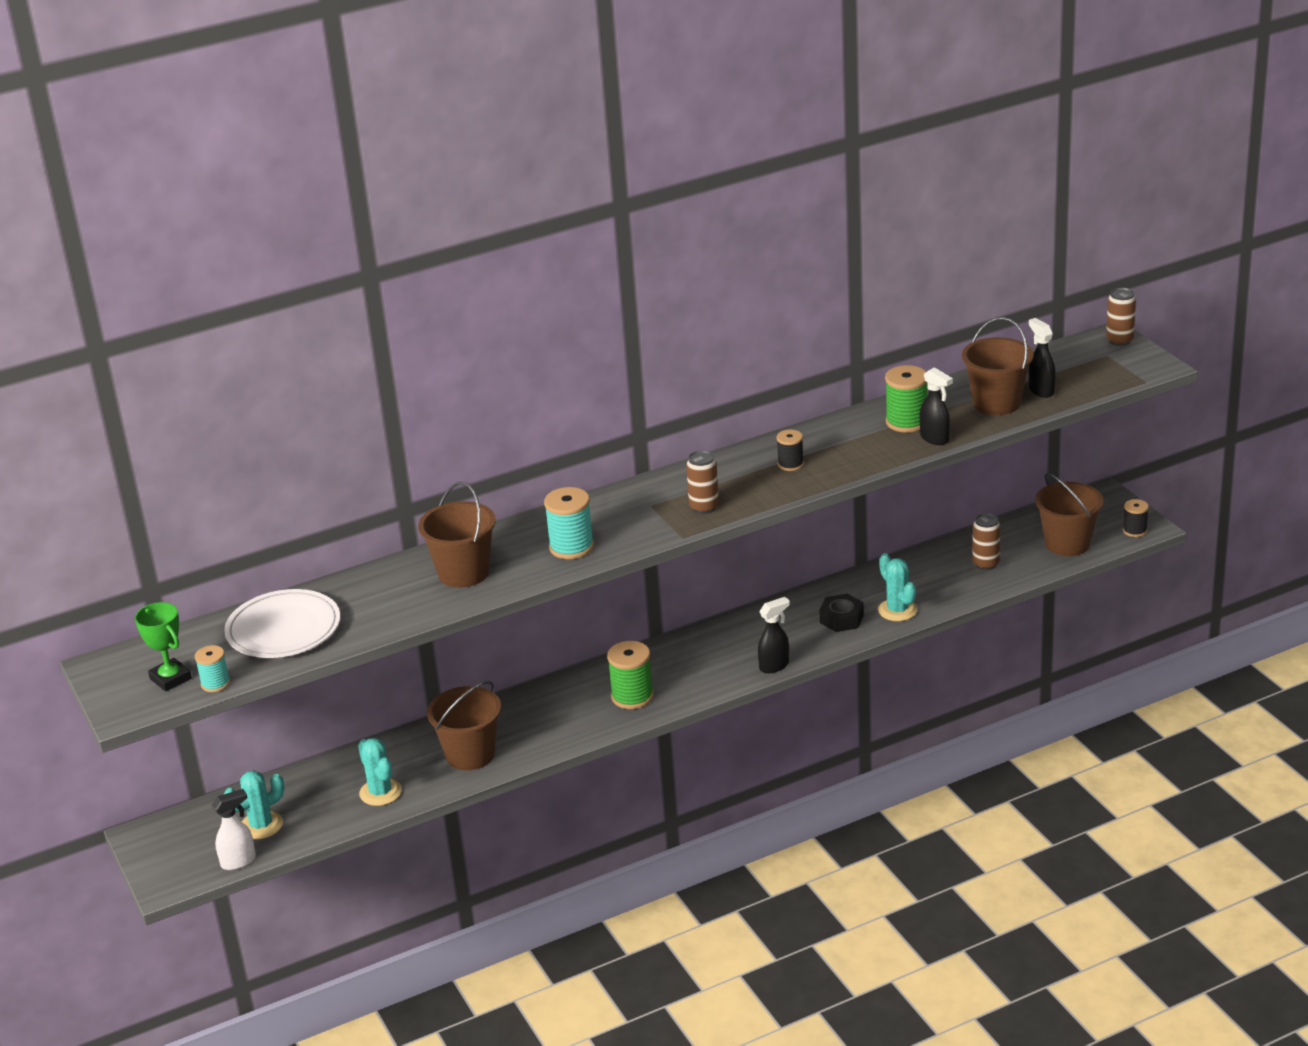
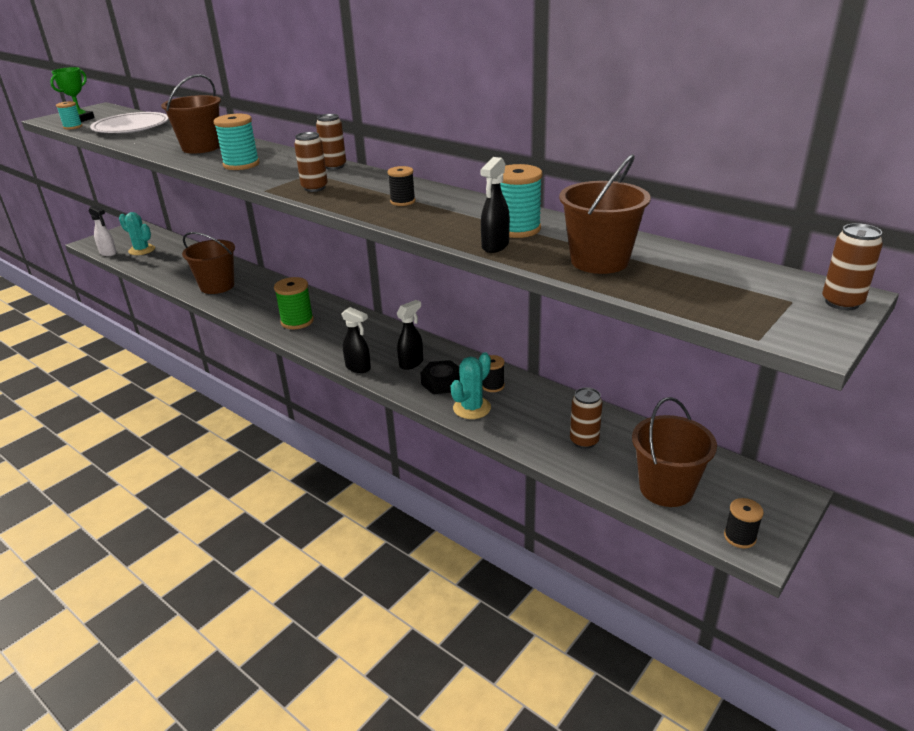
camera: 65 degrees right, 0 degrees up
turquoise cactus [358,738,402,806] -> none
green spool [885,365,927,433] -> turquoise spool [500,164,542,238]
black spray bottle [1029,318,1056,398] -> black spray bottle moved to [397,300,423,370]
none -> brown can [316,114,346,170]
none -> black spool [482,355,505,392]

